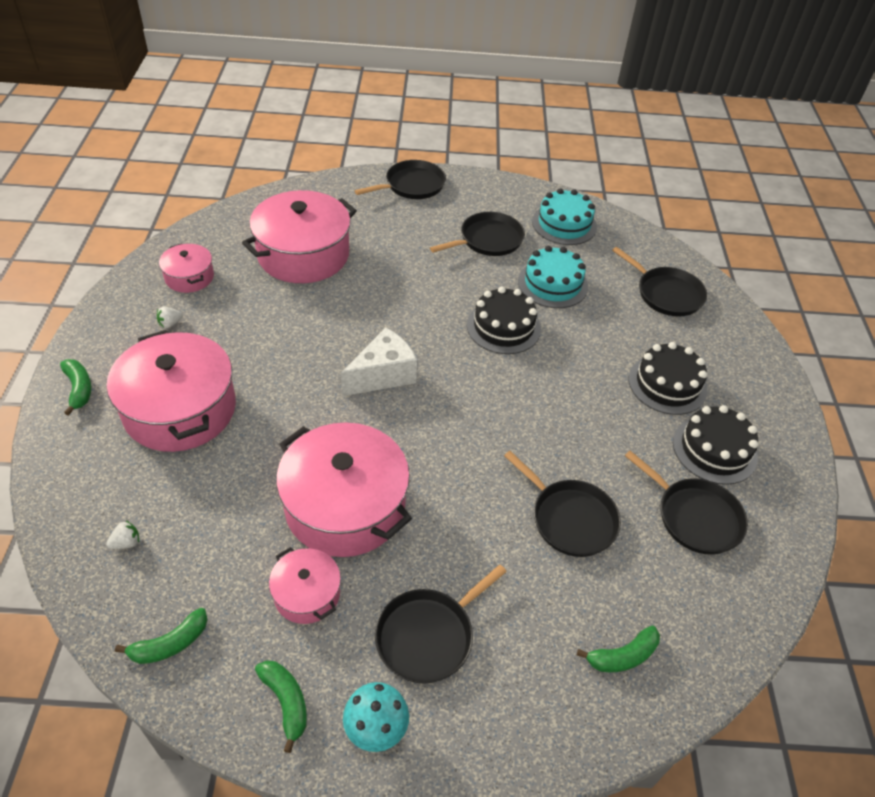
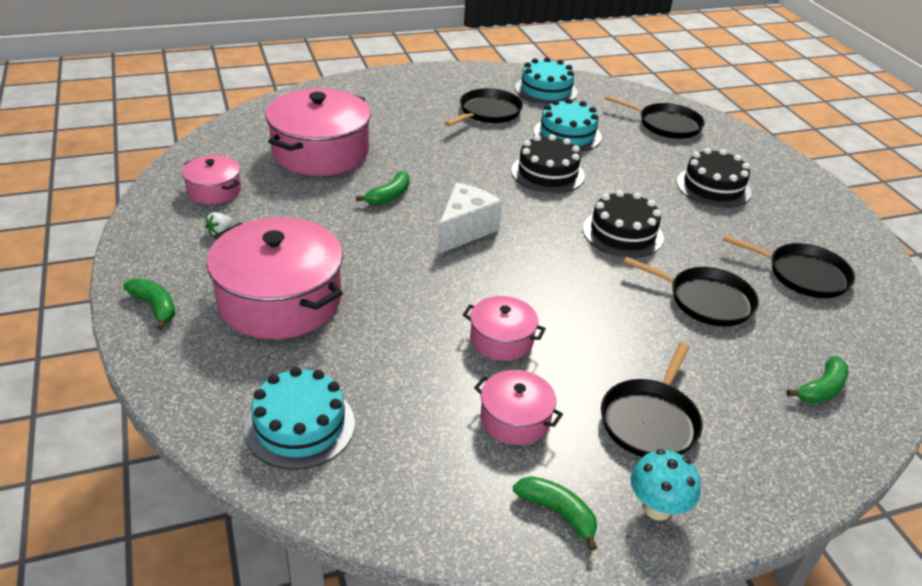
camera: 20 degrees left, 10 degrees down
white strawberry [106,521,139,549] -> turquoise cake [244,367,355,470]
green banana [115,608,208,664] -> green banana moved to [356,171,410,205]
pink pot [276,423,412,557] -> pink pot [463,296,546,361], size x0.51
black pan [355,160,446,199] -> none
black cake [673,405,758,485] -> black cake moved to [583,190,664,258]

